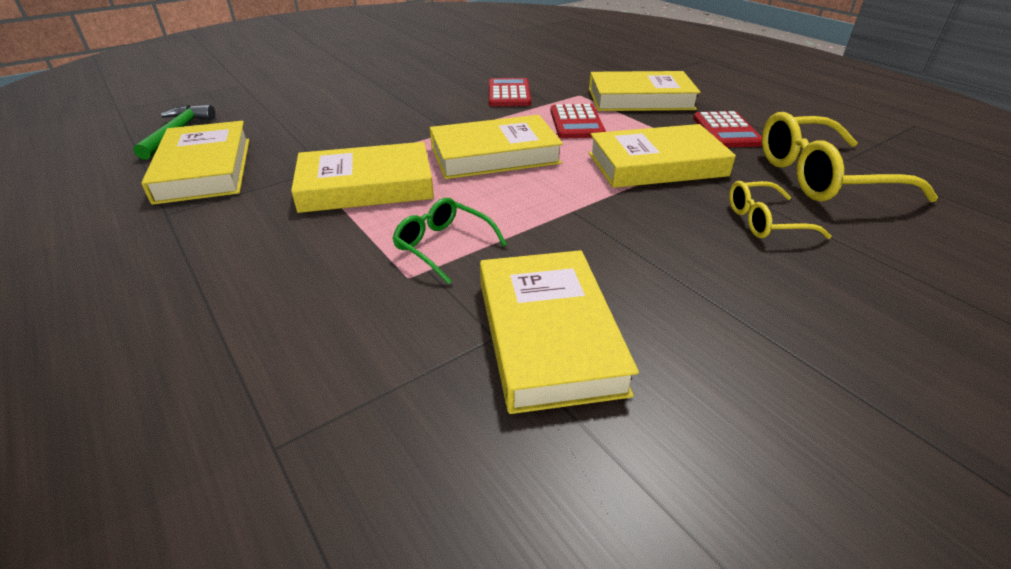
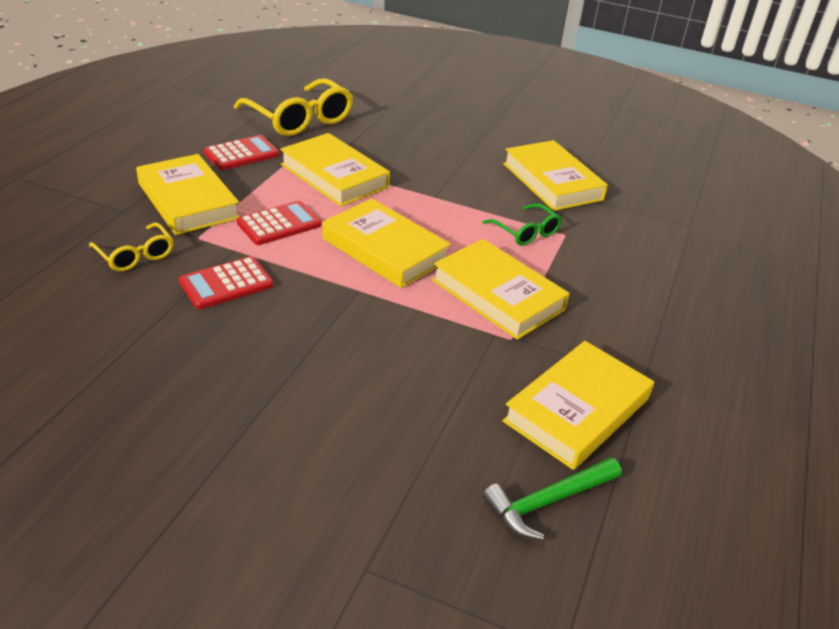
camera: 125 degrees left, 0 degrees up
green glasses [392,198,507,284] -> green glasses turned 45 degrees counterclockwise [482,203,562,246]
yellow book [480,250,639,414] -> yellow book turned 75 degrees counterclockwise [503,140,608,211]
yellow glasses [729,181,832,239] -> yellow glasses moved to [89,222,173,271]

